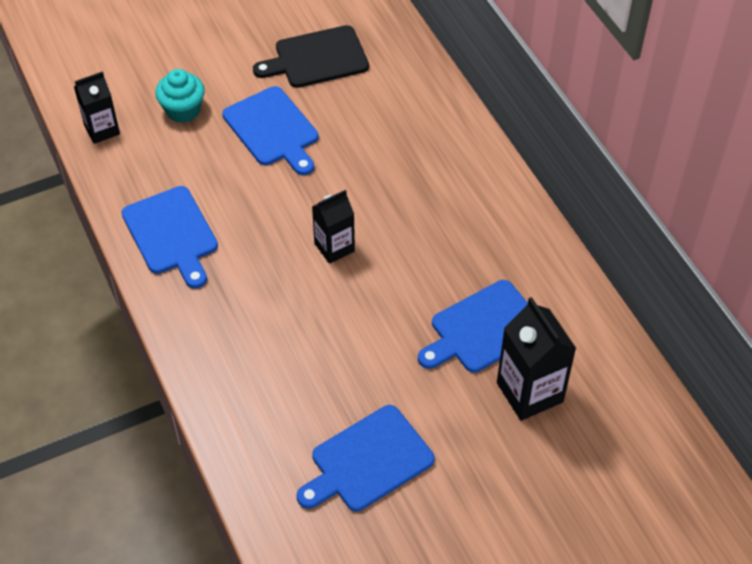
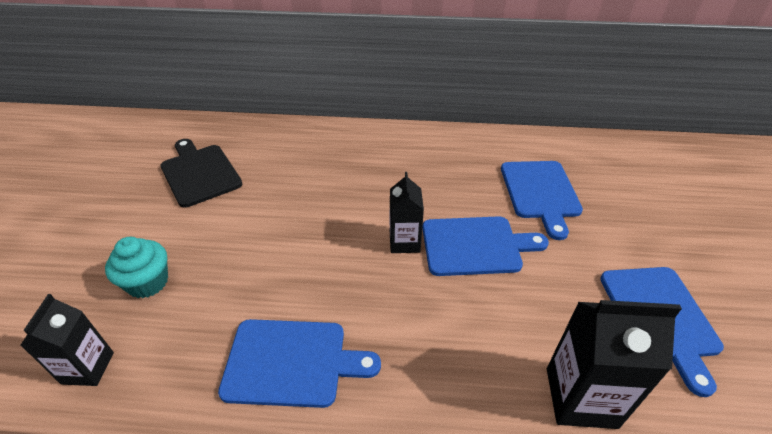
camera: 60 degrees left, 10 degrees down
blue cutting board [222,86,318,175] -> blue cutting board moved to [422,216,549,276]
black cutting board [253,25,369,88] -> black cutting board turned 135 degrees clockwise [160,139,242,208]
black carton [497,297,576,421] -> black carton moved to [547,300,682,429]

